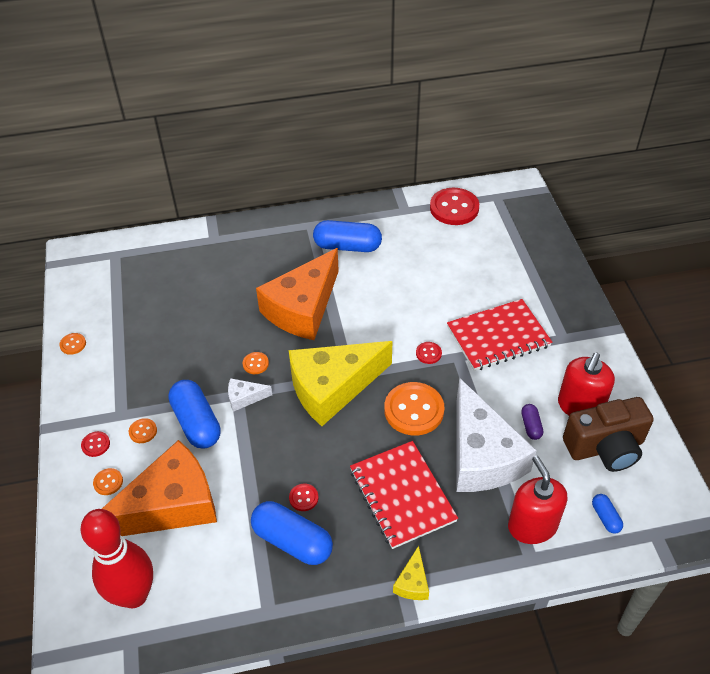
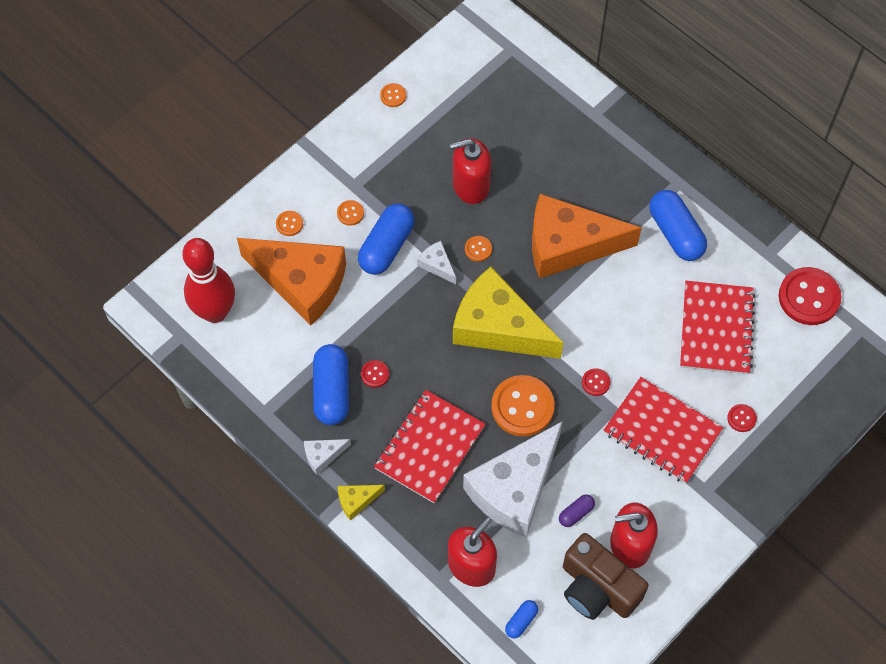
camera: 55 degrees right, 15 degrees up
red button [81,431,110,457] -> red button moved to [727,404,757,432]
none -> white cheese [304,439,351,475]
none -> red soap dispenser [450,138,491,204]
none -> red notebook [680,281,755,375]

